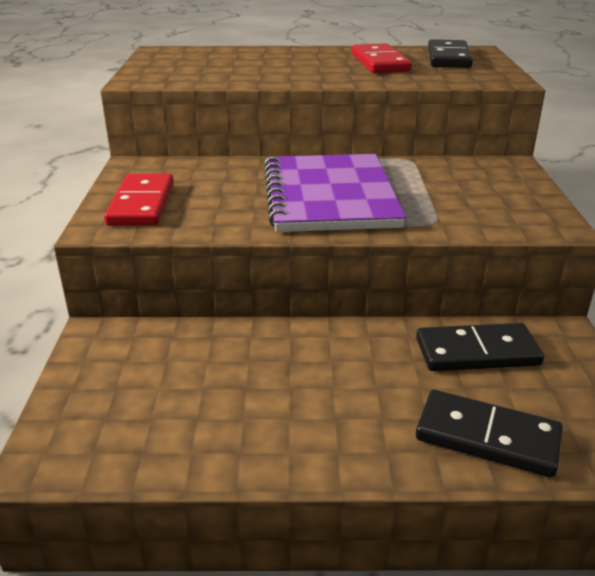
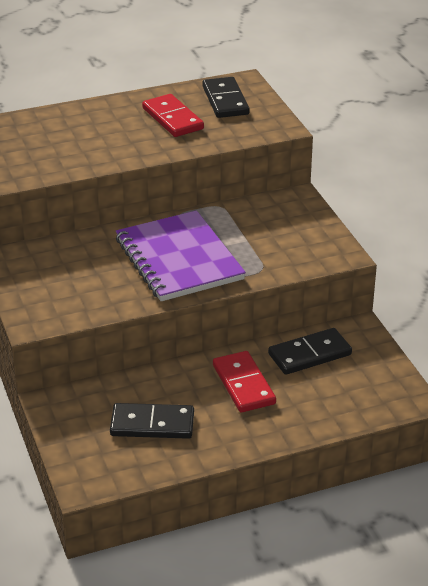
camera: 20 degrees left, 5 degrees up
red domino [104,174,174,226] -> red domino moved to [213,351,276,413]
black domino [416,390,563,477] -> black domino moved to [110,403,194,439]

